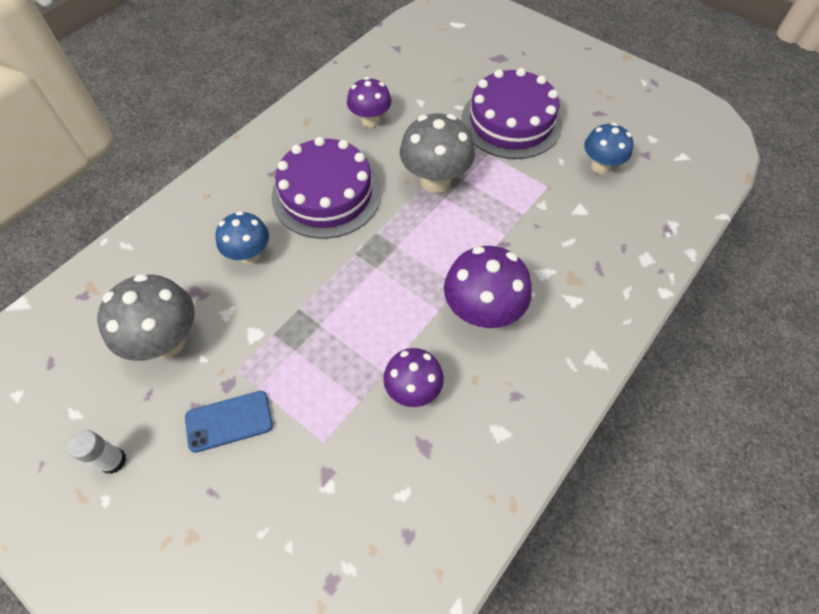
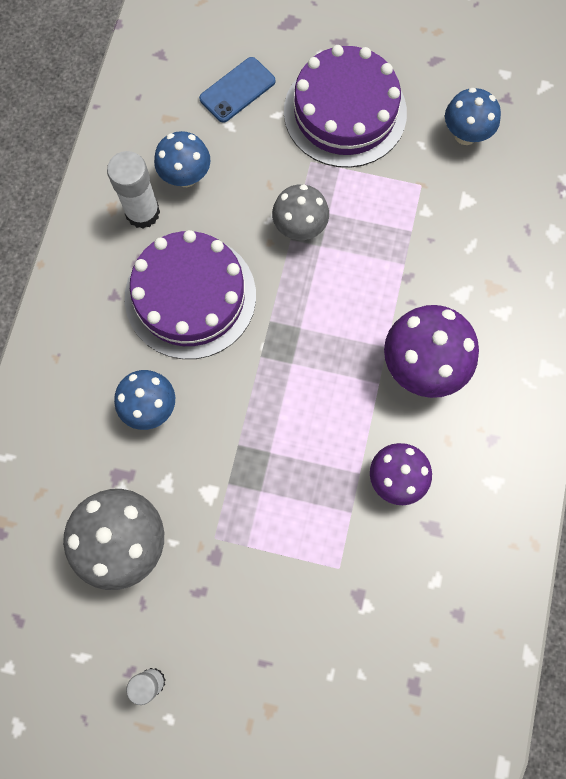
camera: 25 degrees left, 15 degrees up
blue phone [185,391,273,453] -> blue phone moved to [199,57,275,123]
purple mushroom [347,77,392,128] -> blue mushroom [154,131,210,187]
grey mushroom [400,114,475,193] -> grey mushroom [272,184,329,240], size x0.65
none -> white glue stick [107,151,160,229]

